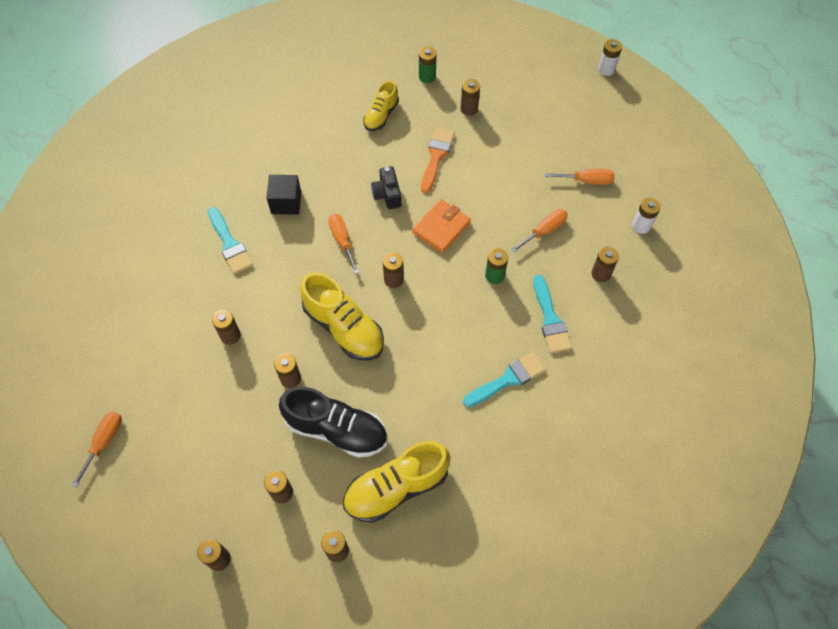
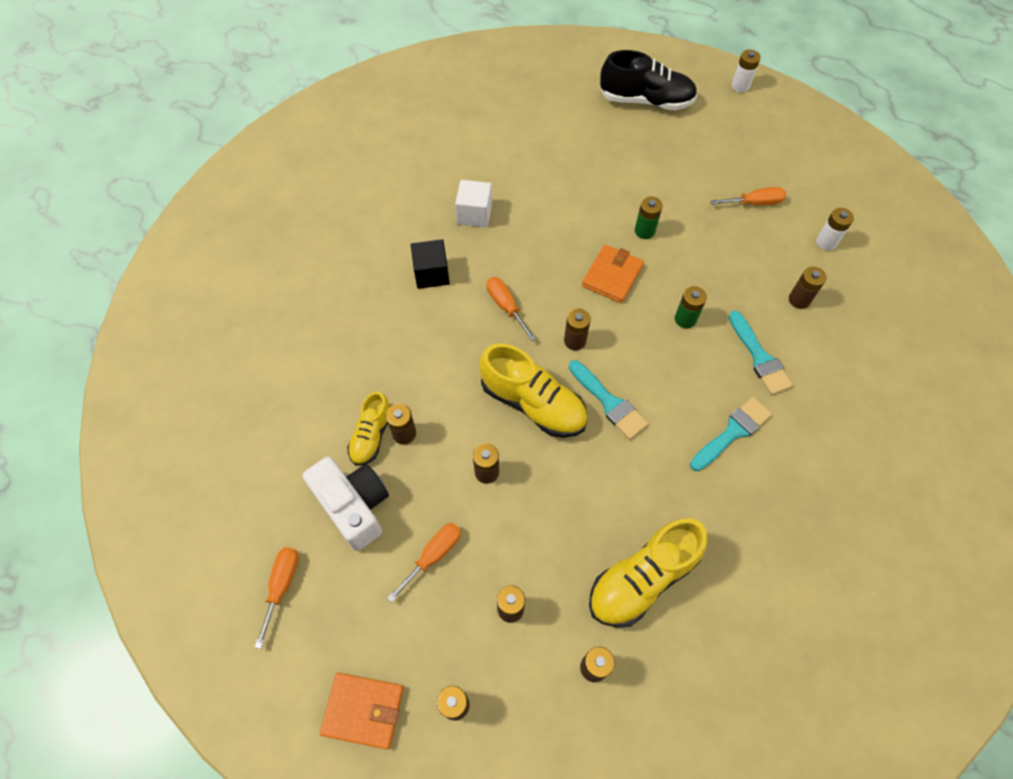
camera: 10 degrees left, 0 degrees up
turquoise brush [208,207,253,274] -> turquoise brush moved to [569,360,648,440]
black shoe [279,387,387,458] -> black shoe moved to [600,50,697,110]
yellow shoe [363,81,399,131] -> yellow shoe moved to [347,392,391,466]
black camera [371,166,401,209] -> none
green battery [419,47,437,83] -> green battery moved to [635,196,663,239]
orange brush [421,128,455,193] -> none
brown battery [461,79,480,116] -> none
orange screwdriver [511,209,568,252] -> orange screwdriver moved to [387,523,461,602]
none -> white camera [303,457,389,551]
none -> orange wallet [320,673,404,749]
none -> white cube [455,180,492,227]

